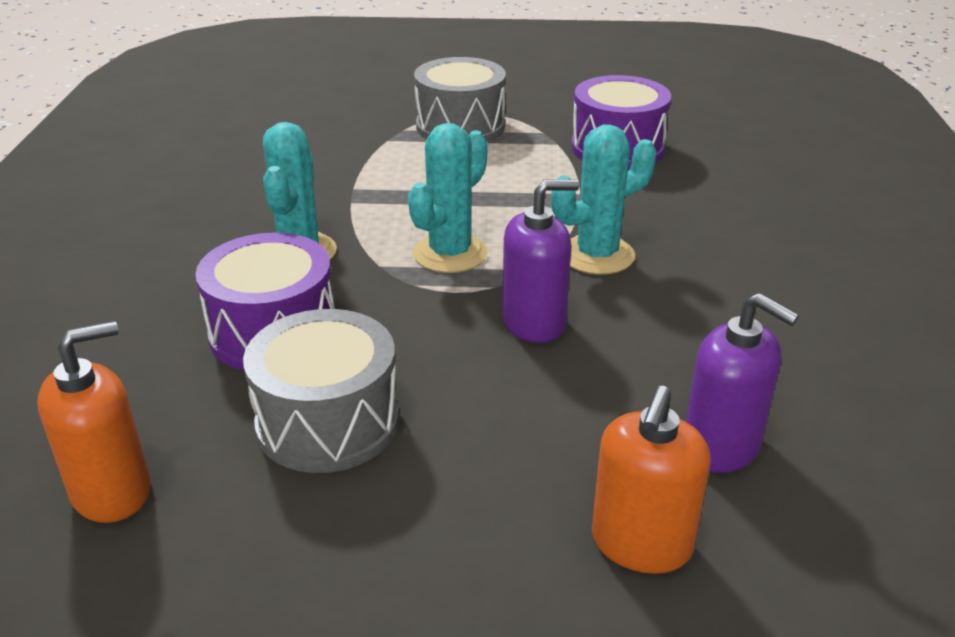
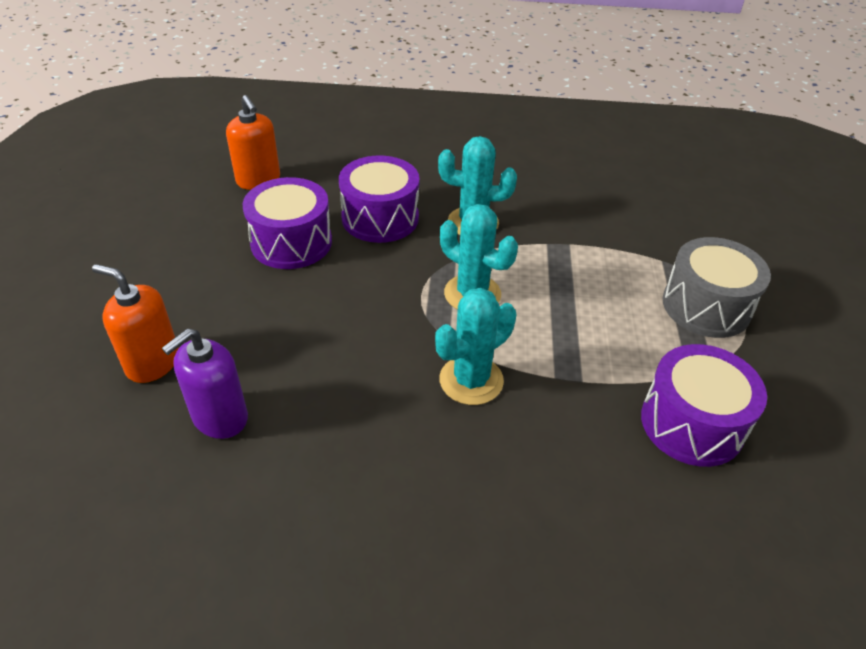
camera: 90 degrees right, 10 degrees up
grey drum [243,309,399,473] -> purple drum [243,177,332,269]
purple soap dispenser [502,179,579,343] -> none
turquoise cactus [551,124,656,275] -> turquoise cactus turned 75 degrees clockwise [435,288,516,405]

